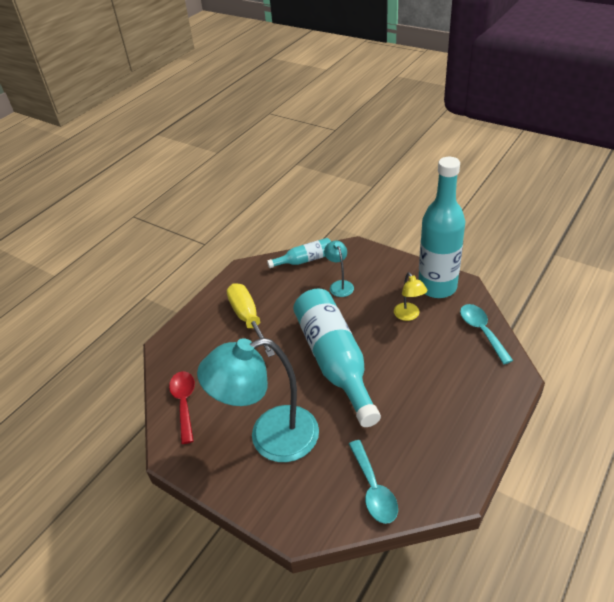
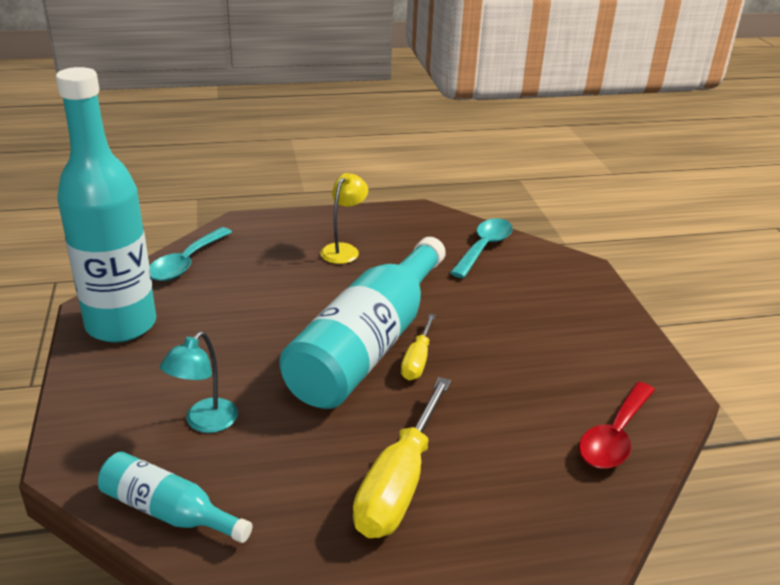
camera: 140 degrees left, 10 degrees down
turquoise lamp [197,338,319,462] -> none
yellow lamp [394,272,427,321] -> yellow lamp moved to [320,173,368,264]
none -> yellow screwdriver [401,314,436,380]

